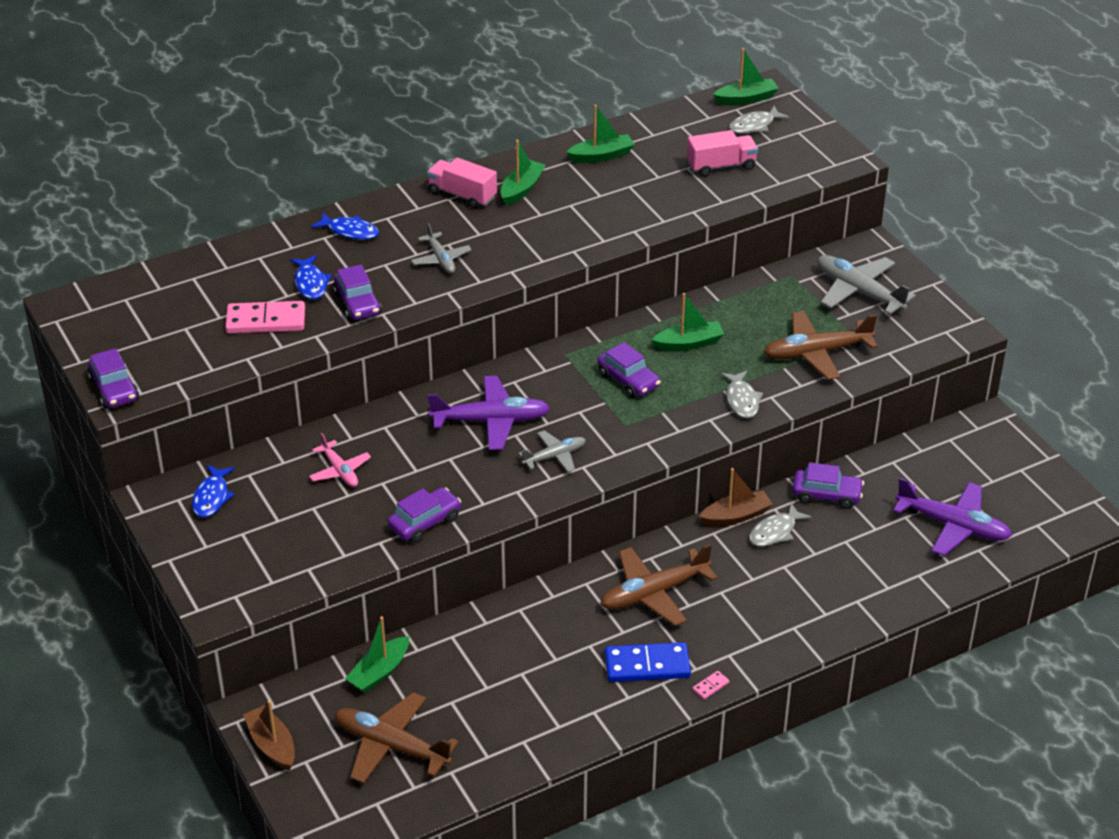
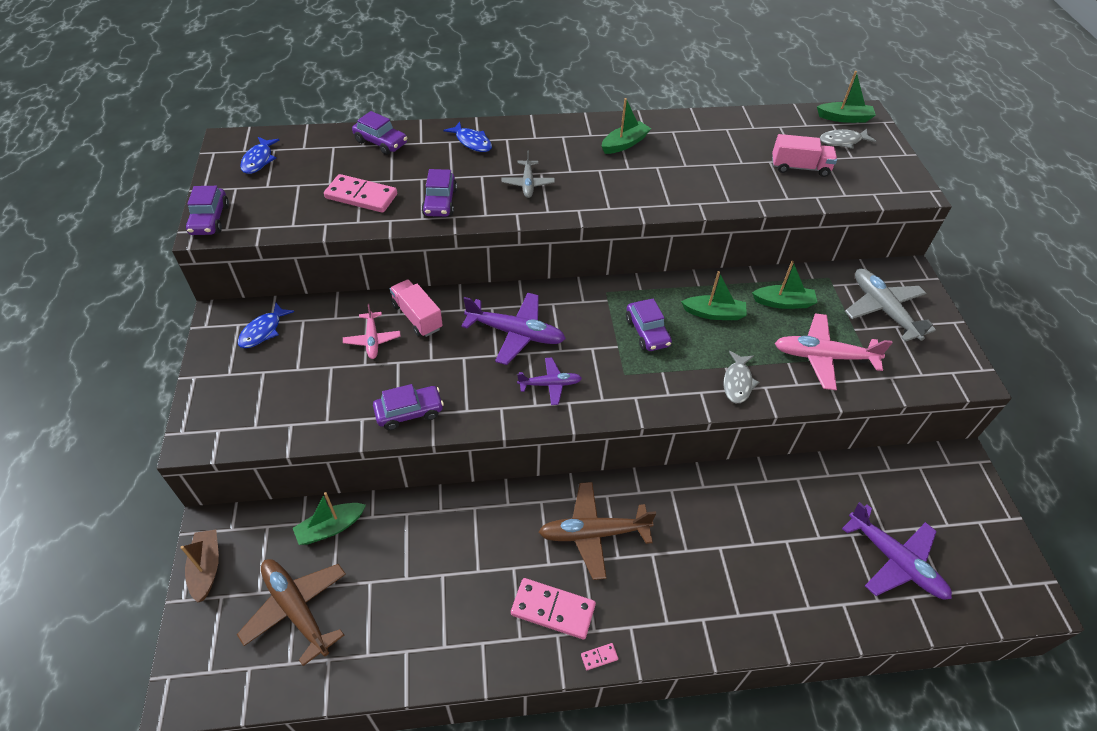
camera: 20 degrees right, 10 degrees up
blue fish [290,255,332,300] -> blue fish moved to [240,137,279,174]
pink truck [427,158,497,209] -> pink truck moved to [390,279,443,337]
grey plane [519,430,586,472] -> purple plane [517,358,582,405]
green boat [566,104,635,163] -> green boat moved to [752,261,818,309]
blue domino [605,642,691,682] -> pink domino [511,578,596,639]
brown boat [699,468,773,526] -> none
grey fish [749,503,812,547] -> none
brown plane [764,311,878,380] -> pink plane [775,313,893,390]
purple car [793,462,864,509] -> purple car moved to [352,111,407,155]

